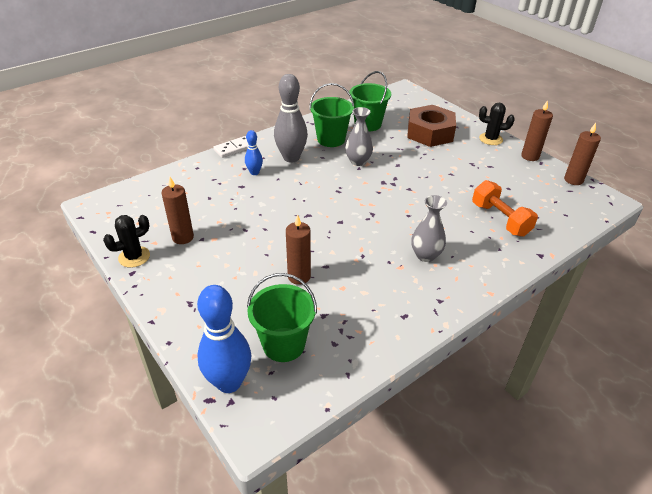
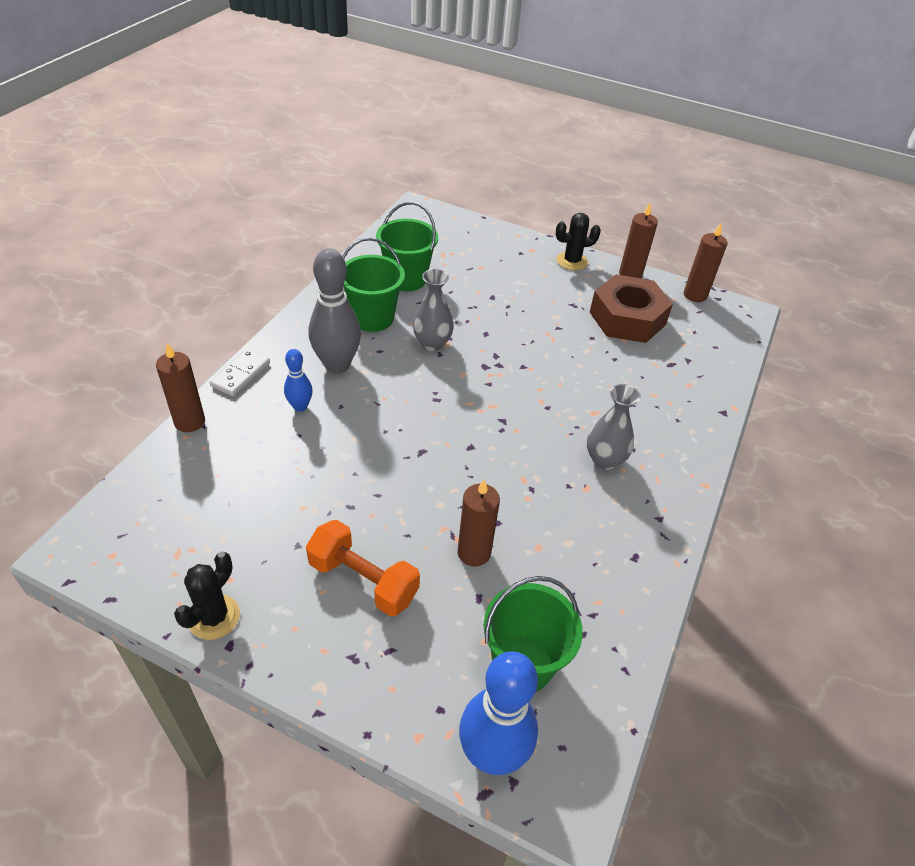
camera: 30 degrees left, 5 degrees up
brown candle [161,177,194,244] -> brown candle moved to [156,343,205,432]
brown nut [407,105,456,147] -> brown nut moved to [590,274,673,343]
orange dumbbell [472,180,538,237] -> orange dumbbell moved to [306,520,420,617]

